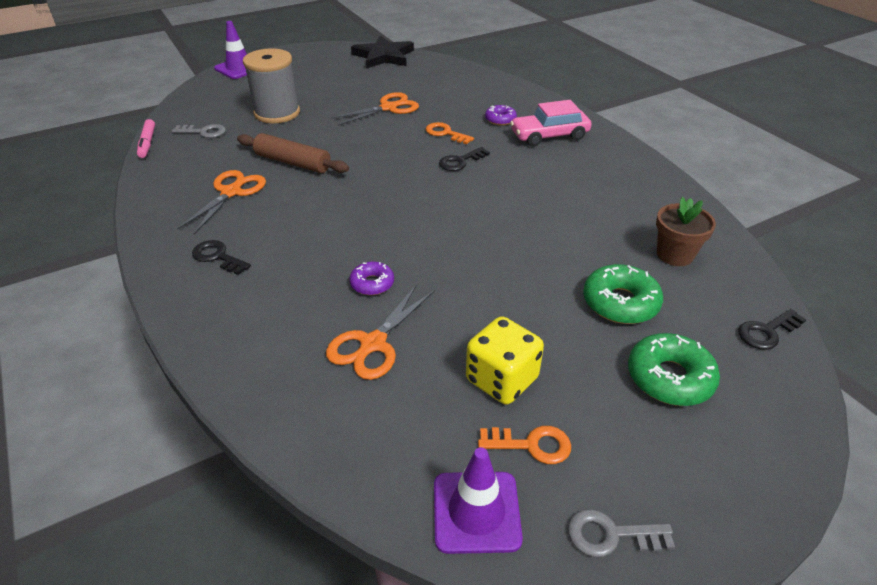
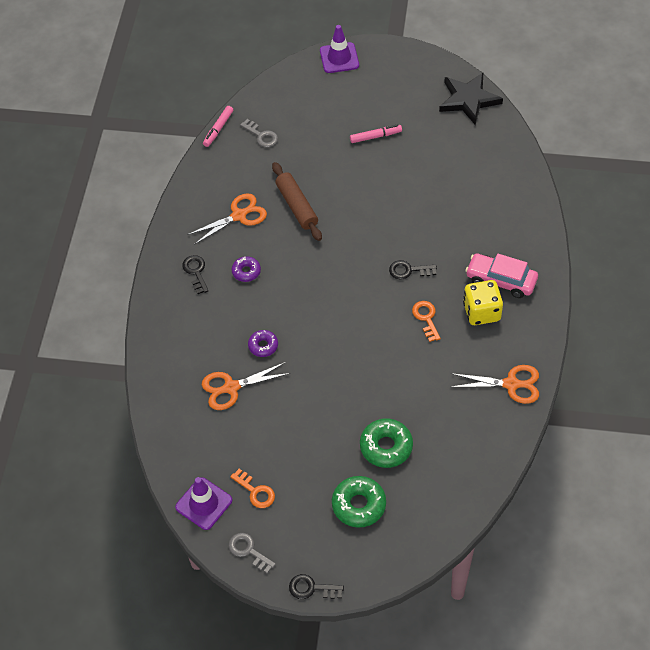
camera: 40 degrees right, 15 degrees up
grey spool [243,48,300,123] -> none
orange scissors [331,92,419,126] -> orange scissors moved to [451,365,539,404]
orange key [426,122,474,144] -> orange key moved to [412,301,441,342]
yellow dice [466,316,544,405] -> yellow dice moved to [463,280,503,325]
purple donut [485,105,517,126] -> purple donut moved to [232,256,261,282]
brown flower pot [656,197,716,266] -> none
black key [738,309,806,350] -> black key moved to [289,574,344,599]
none -> pink marker [350,124,402,143]

